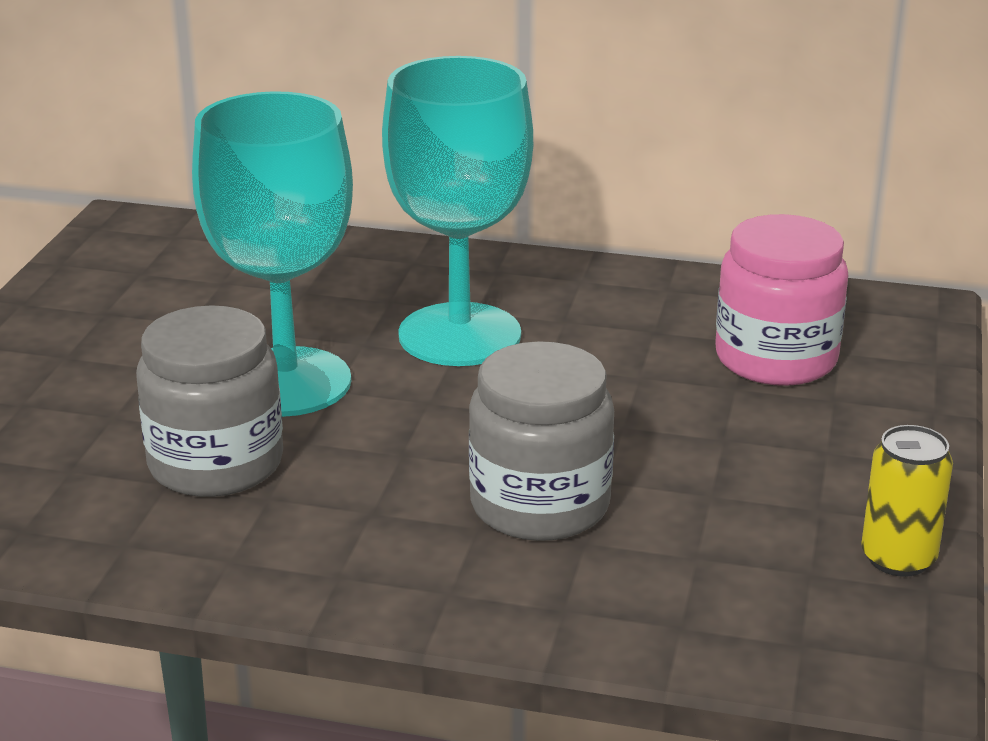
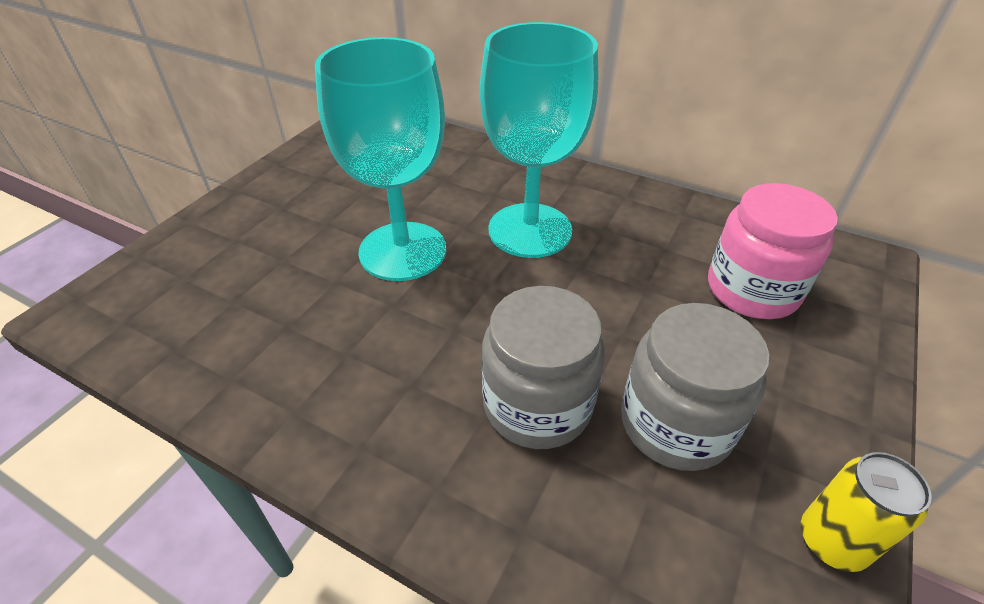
camera: 15 degrees right, 15 degrees up
grey jar [136,305,283,497] -> grey jar moved to [621,303,770,471]

